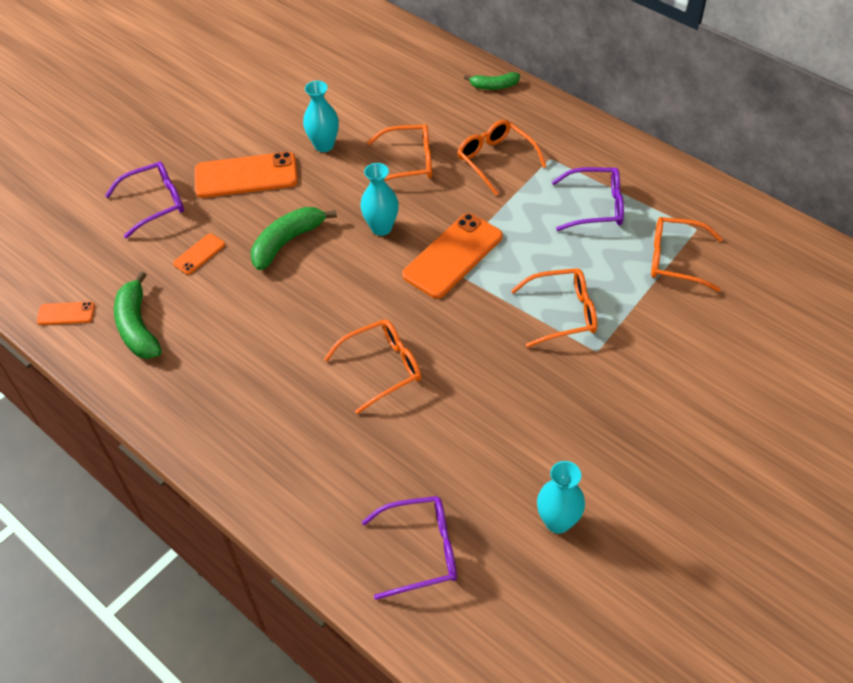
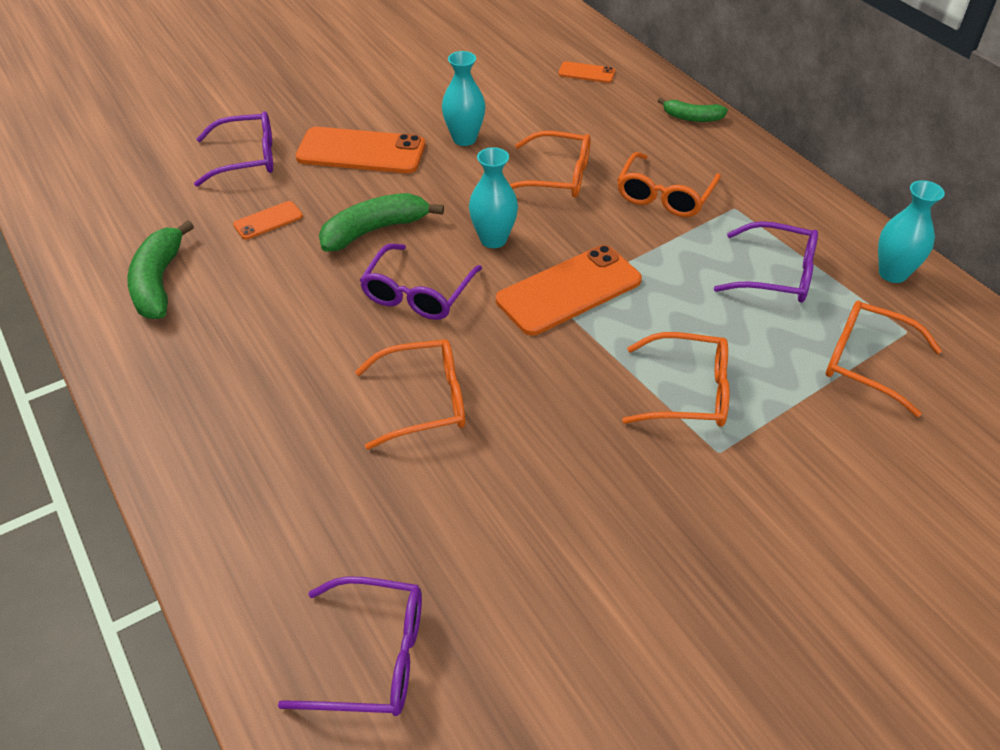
camera: 15 degrees right, 5 degrees down
orange phone [37,302,95,325] -> orange phone moved to [558,61,615,83]
orange glasses [457,120,547,195] -> orange glasses turned 135 degrees counterclockwise [617,152,721,217]
turquoise vase [537,461,585,534] -> turquoise vase moved to [878,180,945,283]
none -> purple glasses [360,244,482,320]

